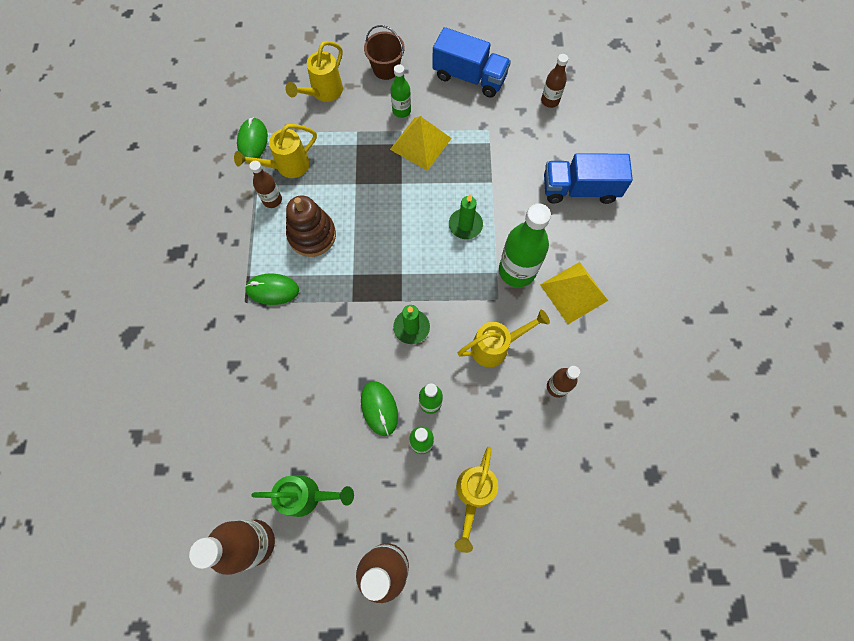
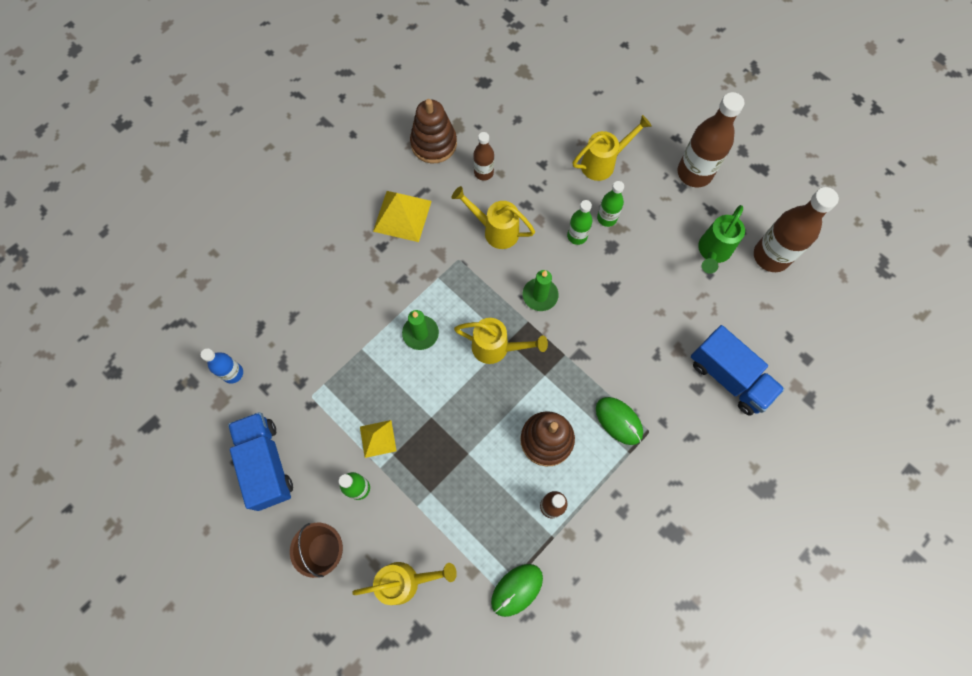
camera: 135 degrees left, 0 degrees up
yellow watering can [234,124,317,178] -> yellow watering can moved to [454,318,548,364]
green watering can [251,476,354,517] -> green watering can turned 105 degrees counterclockwise [698,205,745,274]
green mouse [361,381,398,436] -> none
yellow pyramid [390,116,452,171] -> yellow pyramid [360,420,397,458], size x0.61
green bottle [499,203,551,287] -> none
brown bottle [541,54,568,108] -> blue bottle [201,348,243,384]
blue truck [544,153,633,204] -> blue truck moved to [691,325,785,416]
none -> brown stacking toy [410,99,457,163]

